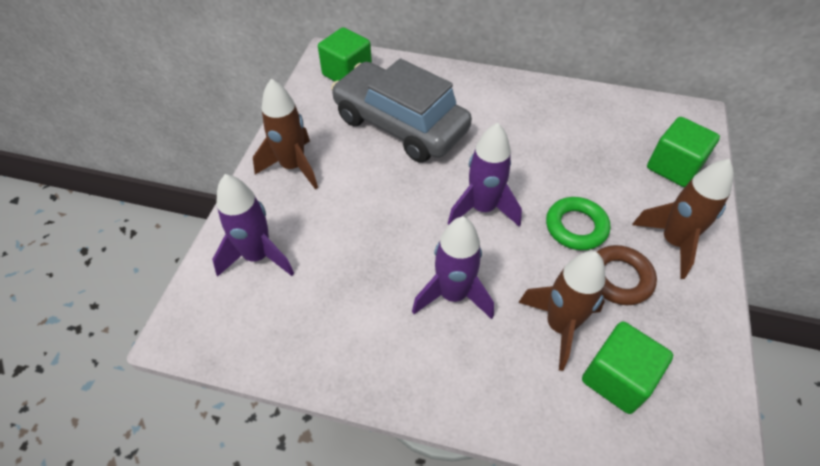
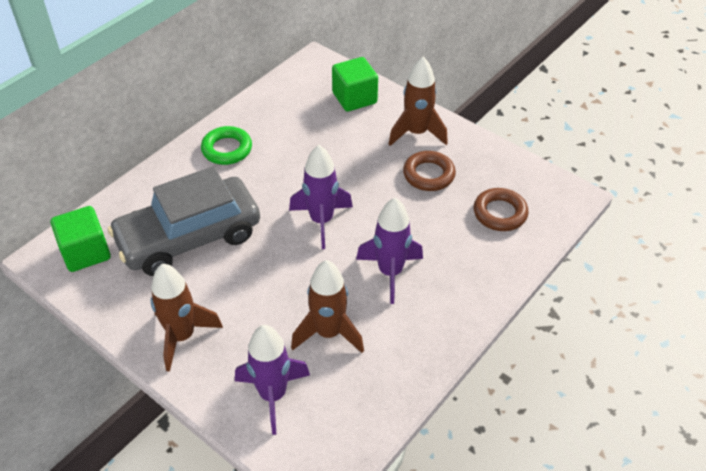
camera: 65 degrees left, 5 degrees down
brown rocket [518,251,606,371] -> brown rocket moved to [291,260,364,353]
green ring [546,197,610,250] -> green ring moved to [201,126,252,165]
green cube [582,321,673,414] -> brown ring [474,188,529,231]

